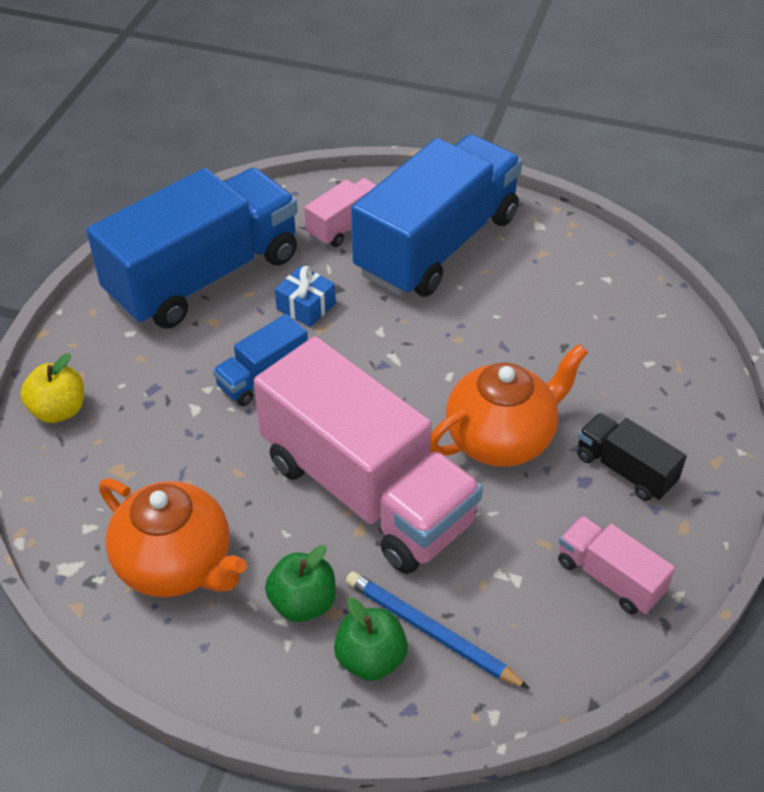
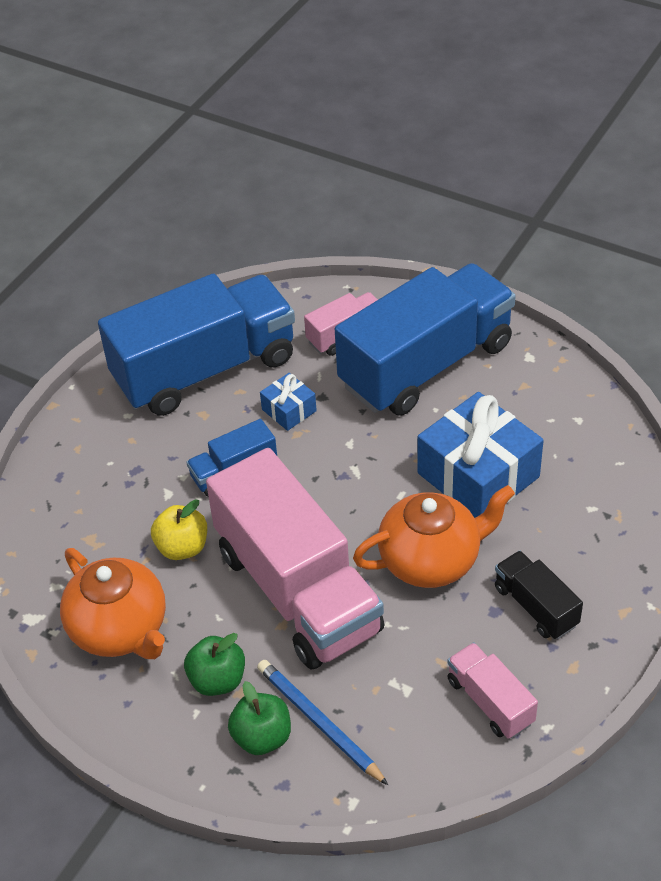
camera: 15 degrees right, 0 degrees up
yellow apple [20,353,84,423] -> yellow apple moved to [151,499,207,560]
none -> blue gift [417,392,544,518]

